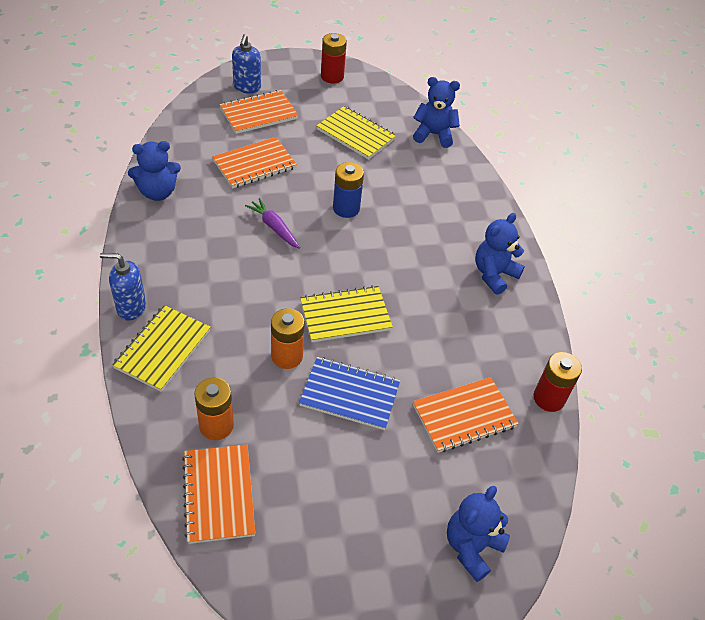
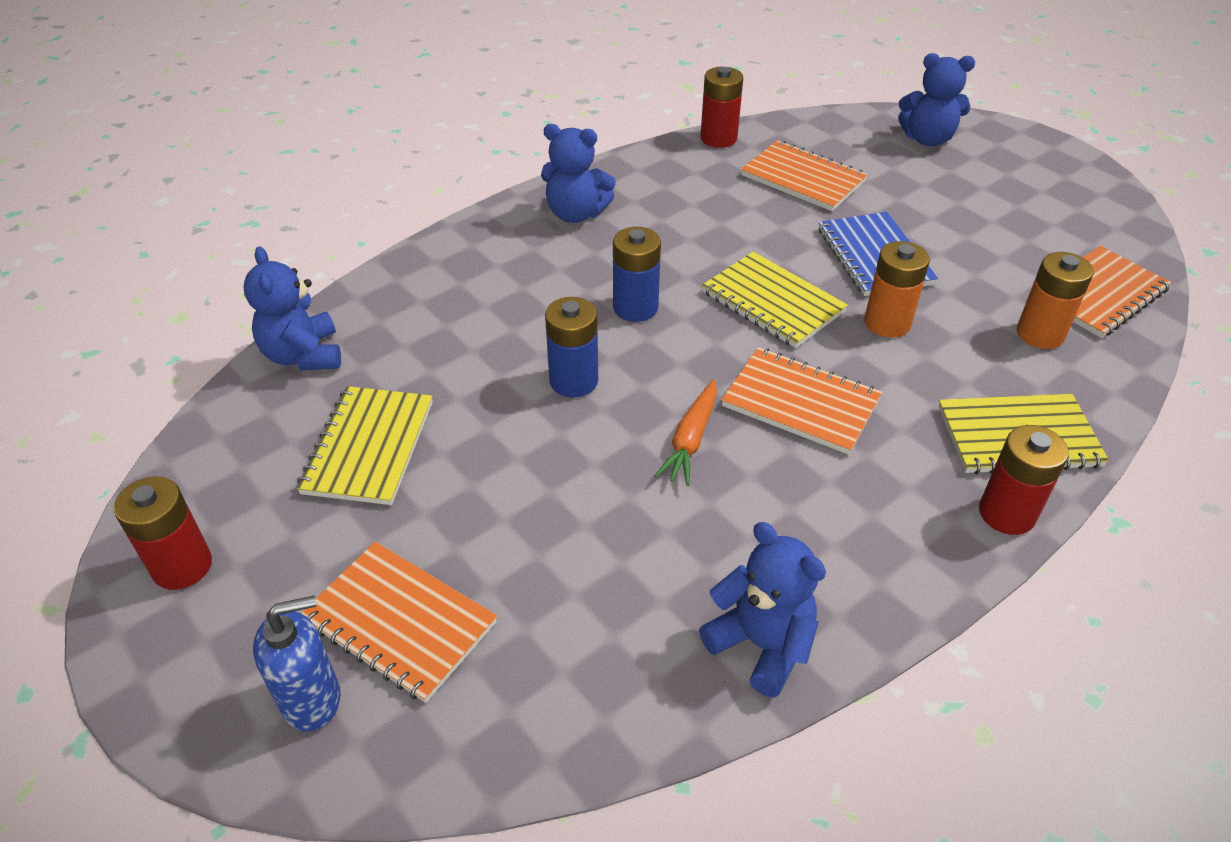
camera: 115 degrees left, 5 degrees down
blue soap dispenser [100,253,146,320] -> red battery [979,425,1069,535]
orange notebook [212,137,297,188] -> orange notebook moved to [721,347,882,455]
purple carrot [245,198,300,249] -> orange carrot [654,379,717,486]
none -> blue battery [613,227,661,322]

